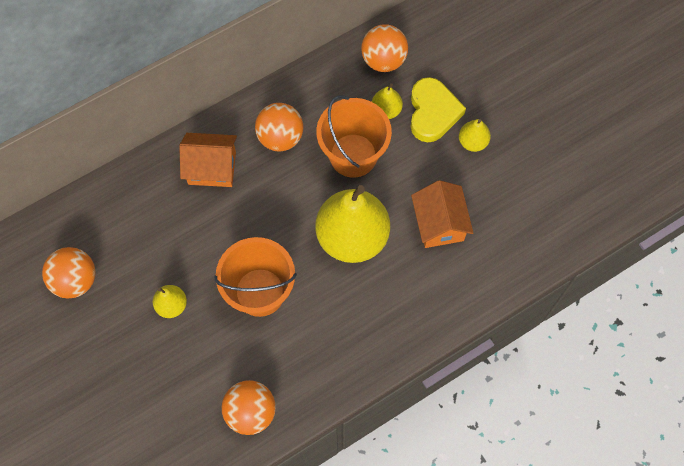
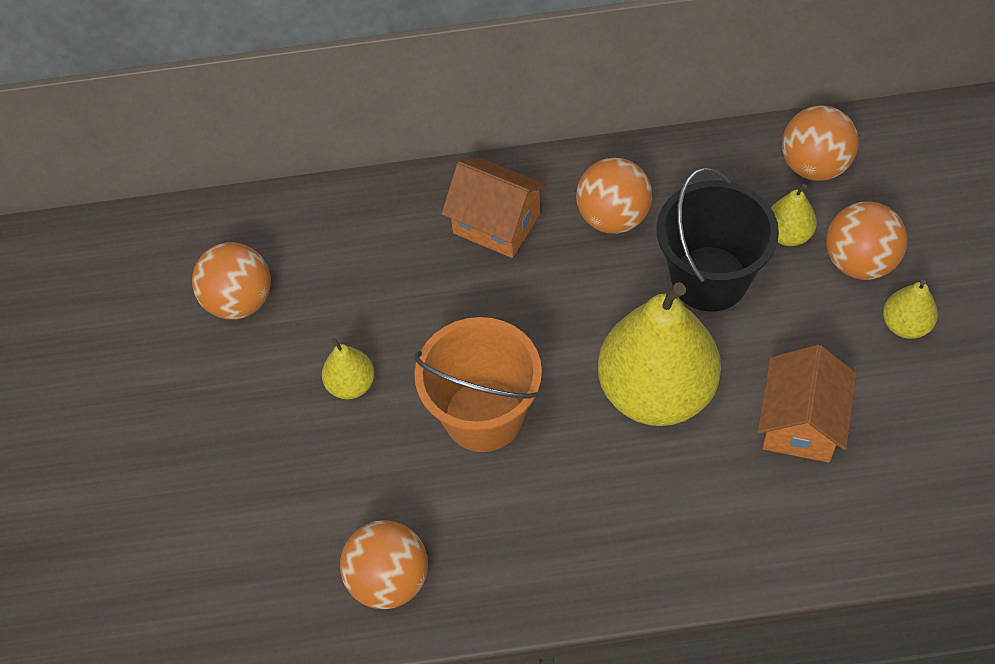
camera: 30 degrees right, 10 degrees down
orange bucket [316,95,392,178] -> black bucket [656,167,779,312]
yellow heart [410,77,466,142] -> orange ball [826,202,907,280]

